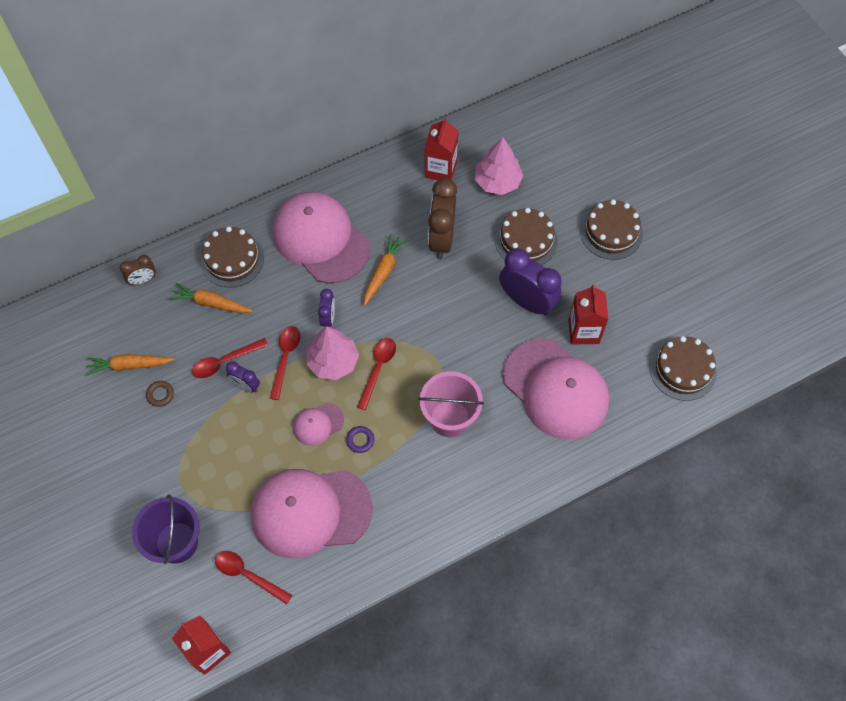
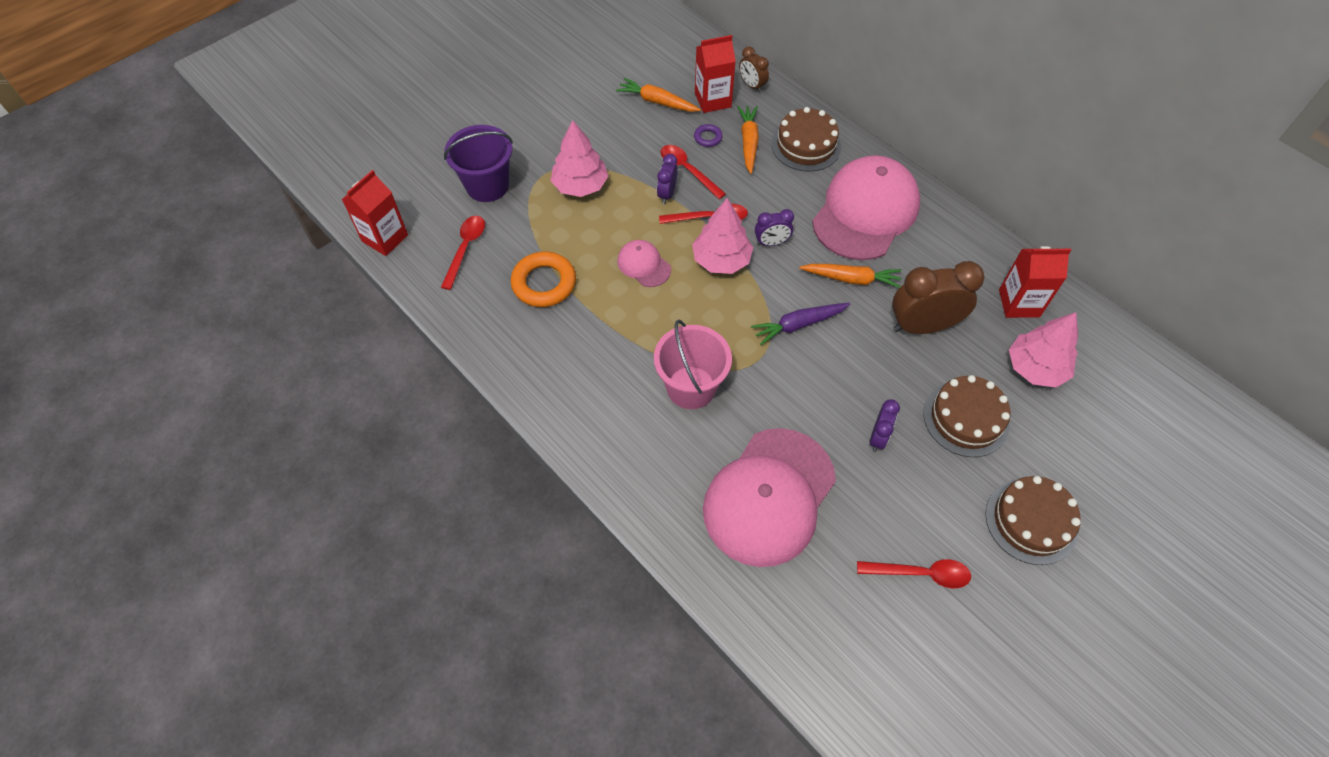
camera: 75 degrees right, 5 degrees down
orange carrot [86,354,175,376] -> orange carrot turned 45 degrees counterclockwise [616,78,701,112]
brown ring [146,381,174,407] -> none
pink cap [250,469,373,558] -> orange ring [511,252,576,307]
purple ring [346,426,375,453] -> purple ring moved to [694,124,723,147]
red spoon [357,338,396,410] -> red spoon moved to [857,559,971,588]
purple clock [499,248,562,316] -> purple clock [870,399,900,452], size x0.51
red carton [568,284,608,344] -> red carton moved to [695,35,736,113]
brown cake [650,336,717,401] -> none
none -> pink tree [550,120,608,197]
none -> purple carrot [751,303,850,345]

